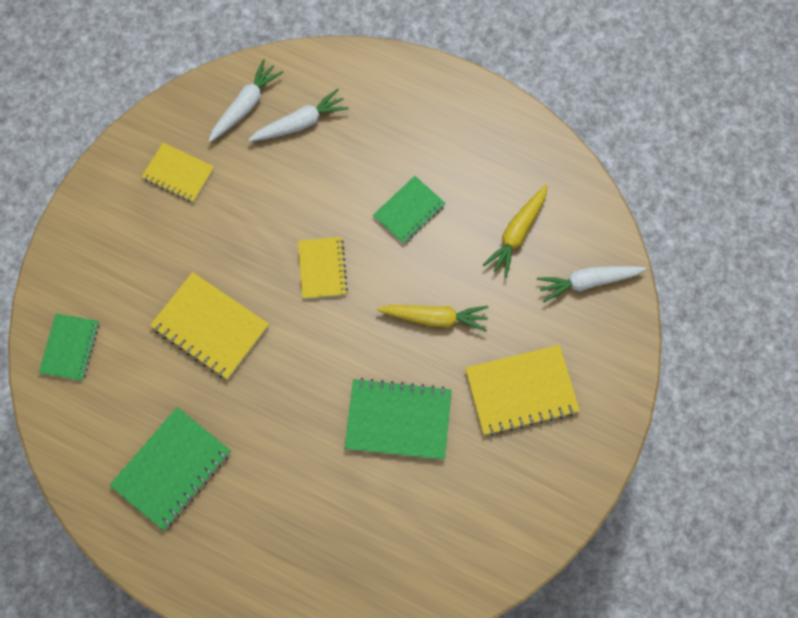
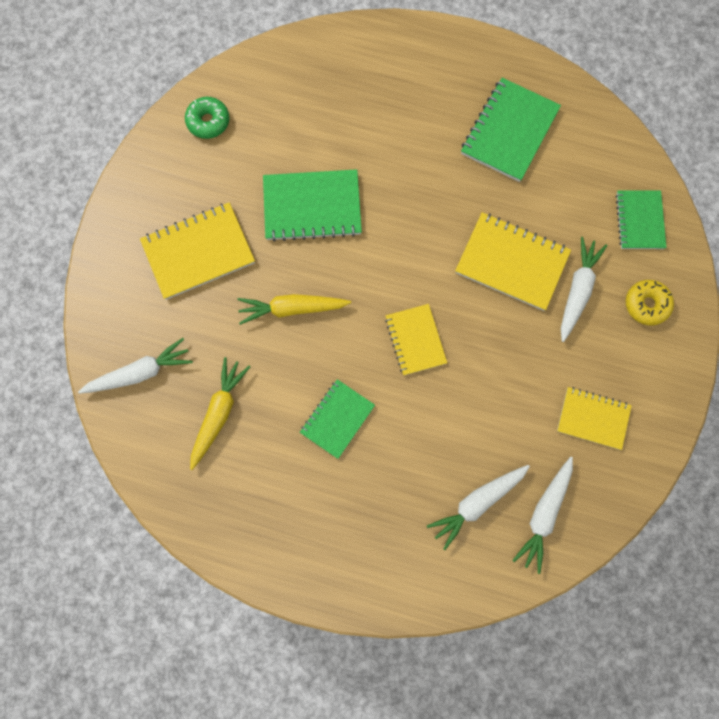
camera: 170 degrees right, 5 degrees up
none -> green donut [185,97,229,139]
none -> white carrot [561,237,607,342]
none -> yellow donut [626,280,674,325]

